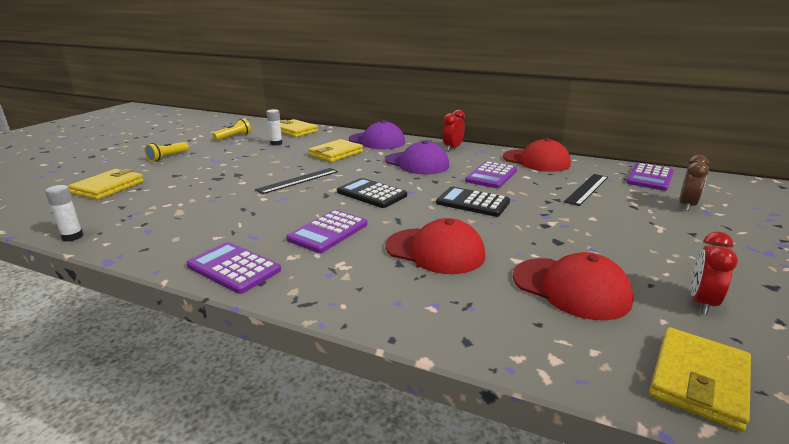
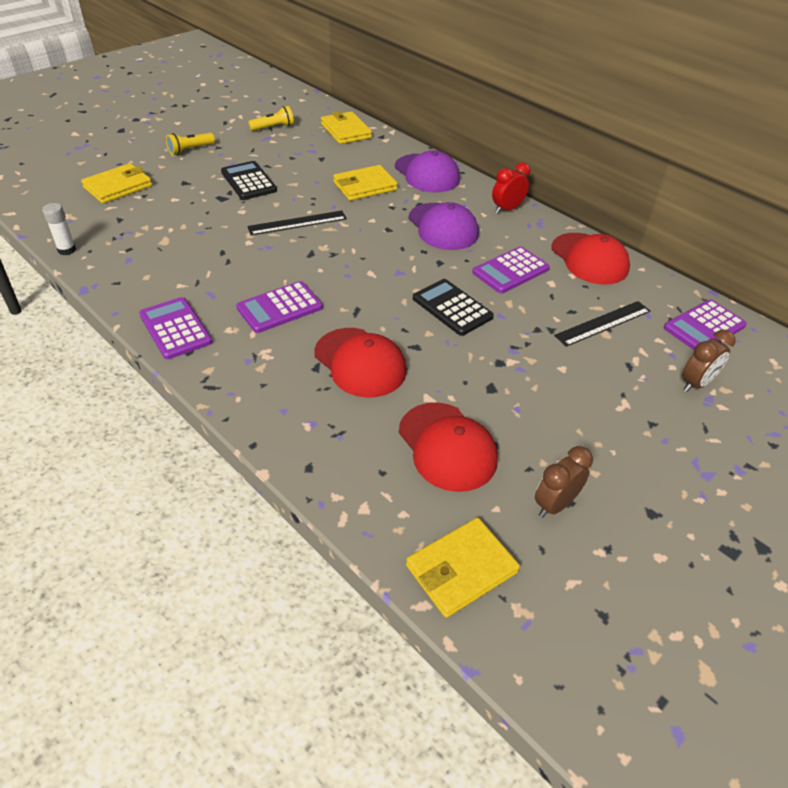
camera: 20 degrees right, 20 degrees up
white glue stick [267,109,282,145] -> none
black calculator [337,178,407,208] -> black calculator moved to [221,161,277,200]
red clock [691,232,738,315] -> brown clock [535,446,593,518]

